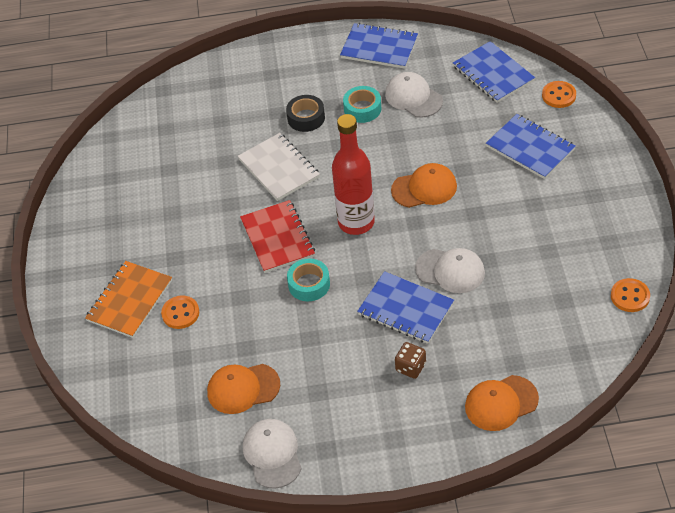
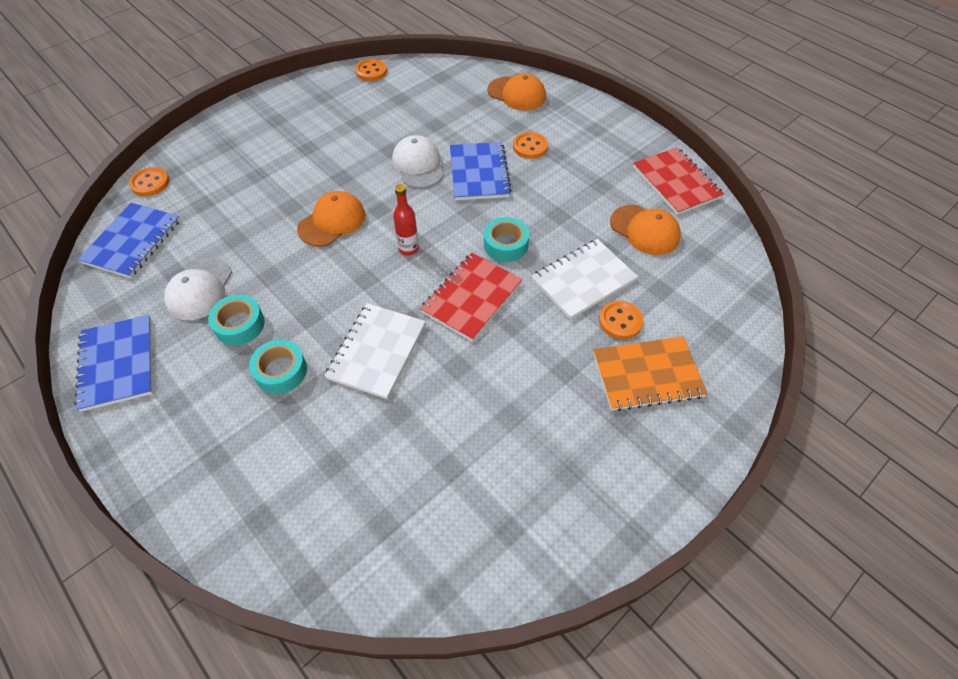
camera: 130 degrees left, 5 degrees up
white cap [243,419,302,489] -> red notebook [633,147,724,215]
black tape [286,95,325,132] -> turquoise tape [249,339,307,394]
red bottle [332,114,375,235] -> red bottle [393,184,419,256], size x0.50
orange cap [391,163,457,208] -> orange cap turned 90 degrees clockwise [297,191,365,247]
brown dice [395,342,426,379] -> orange button [513,132,548,159]
blue notebook [486,114,576,179] -> none
none -> white notebook [532,239,638,320]

